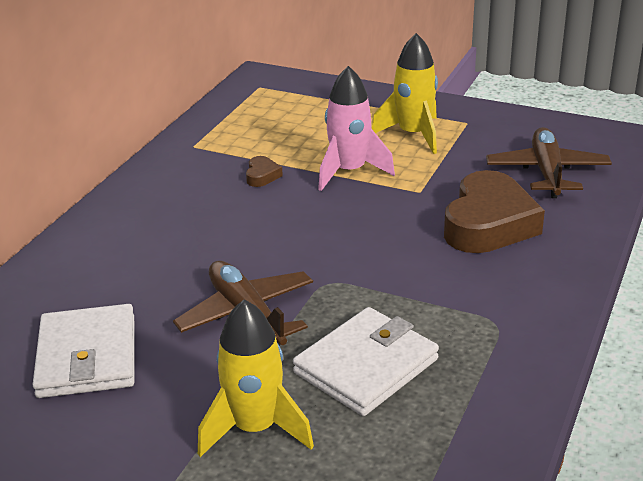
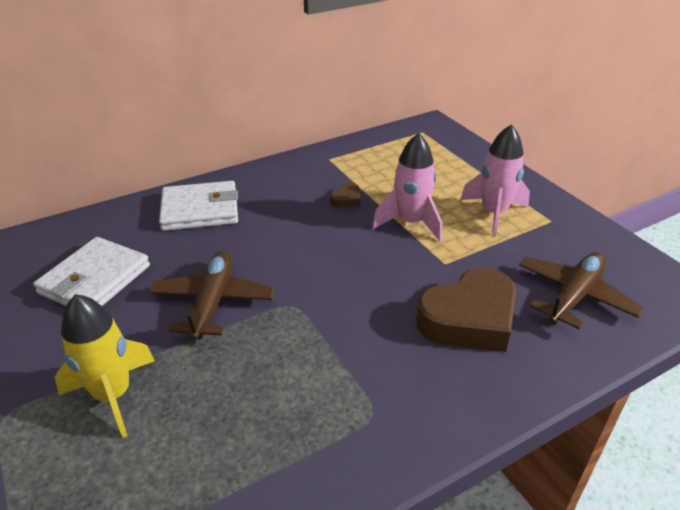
camera: 35 degrees right, 5 degrees up
white wallet [293,307,439,416] -> white wallet moved to [159,181,238,231]
yellow rocket [372,33,438,154] -> pink rocket [460,124,530,237]

